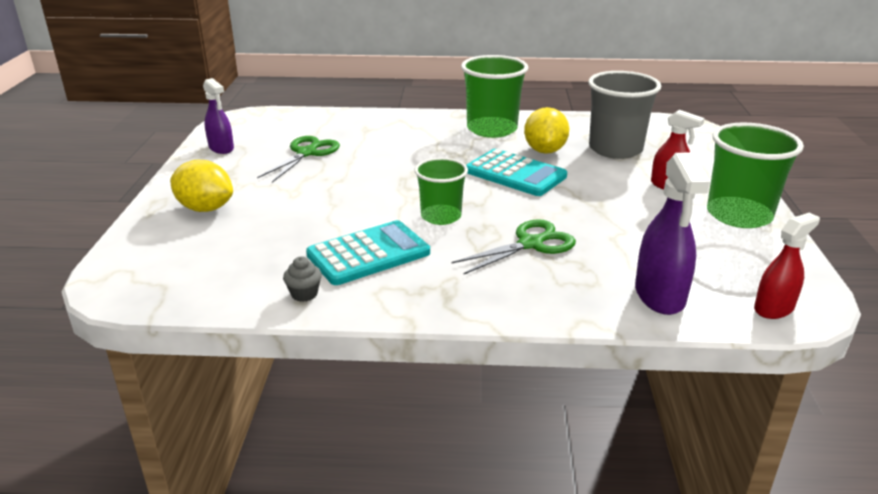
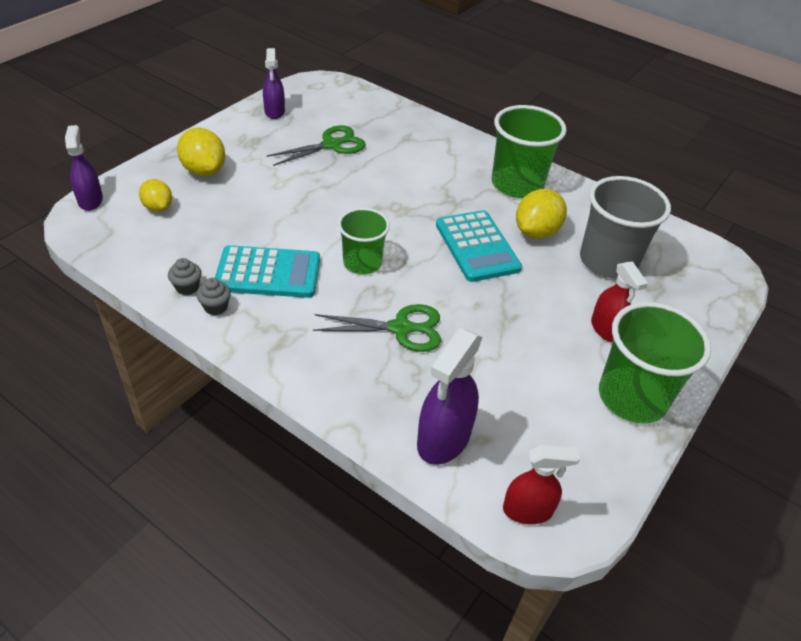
camera: 30 degrees right, 15 degrees up
none -> purple spray bottle [65,125,103,211]
none -> yellow lemon [139,179,172,212]
none -> grey cupcake [197,278,231,315]

